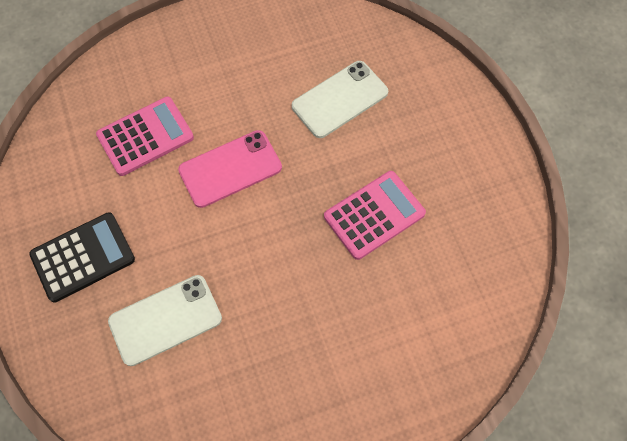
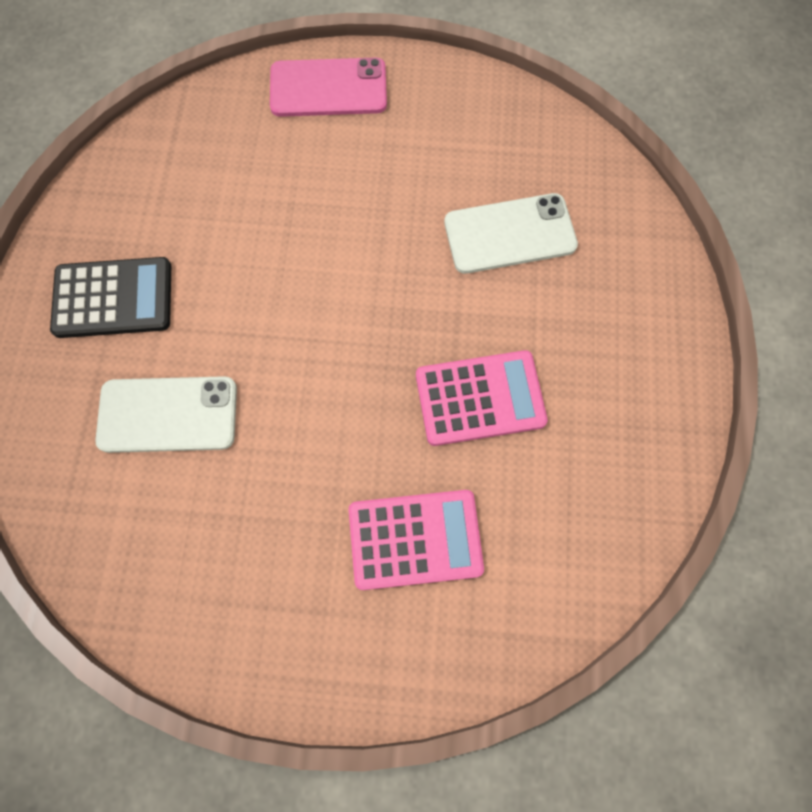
camera: 25 degrees right, 5 degrees up
pink calculator [96,97,194,176] -> pink calculator moved to [349,490,484,590]
pink phone [178,130,282,208] -> pink phone moved to [270,58,387,117]

